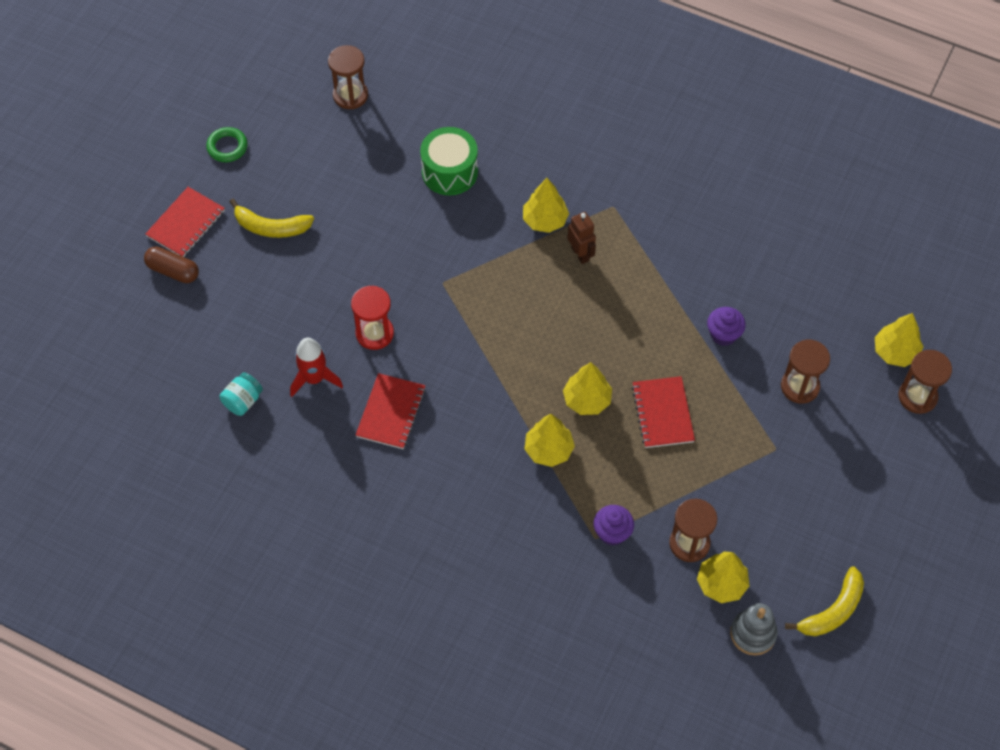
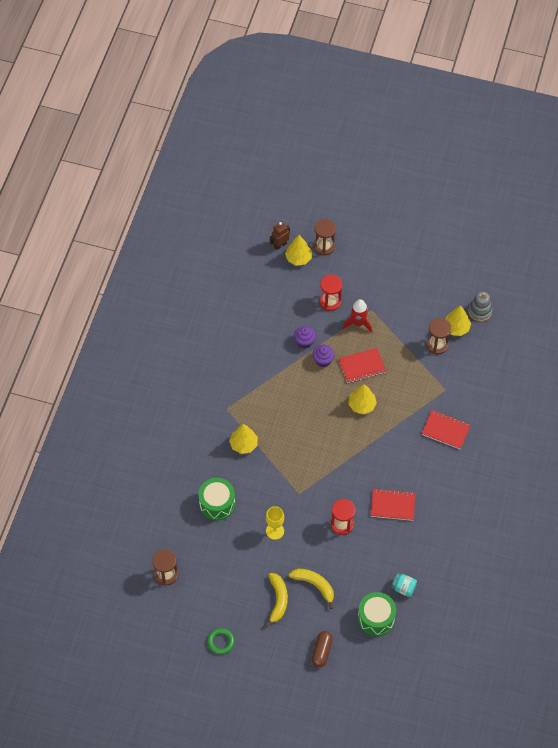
camera: 100 degrees left, 0 degrees up
red notebook [145,187,225,257] -> red notebook moved to [421,410,471,449]
red rocket [290,338,343,397] -> red rocket moved to [343,299,372,333]
yellow tree [524,414,575,467] -> none
brown robot [567,212,596,264] -> brown robot moved to [270,221,290,250]
purple cupcake [593,505,634,546] -> purple cupcake moved to [313,345,335,367]
brown hourglass [781,340,830,404] -> red hourglass [320,275,342,311]
yellow banana [785,566,864,636] -> yellow banana moved to [289,569,334,609]
none -> yellow goblet [266,506,284,540]
none -> green drum [358,592,396,636]

